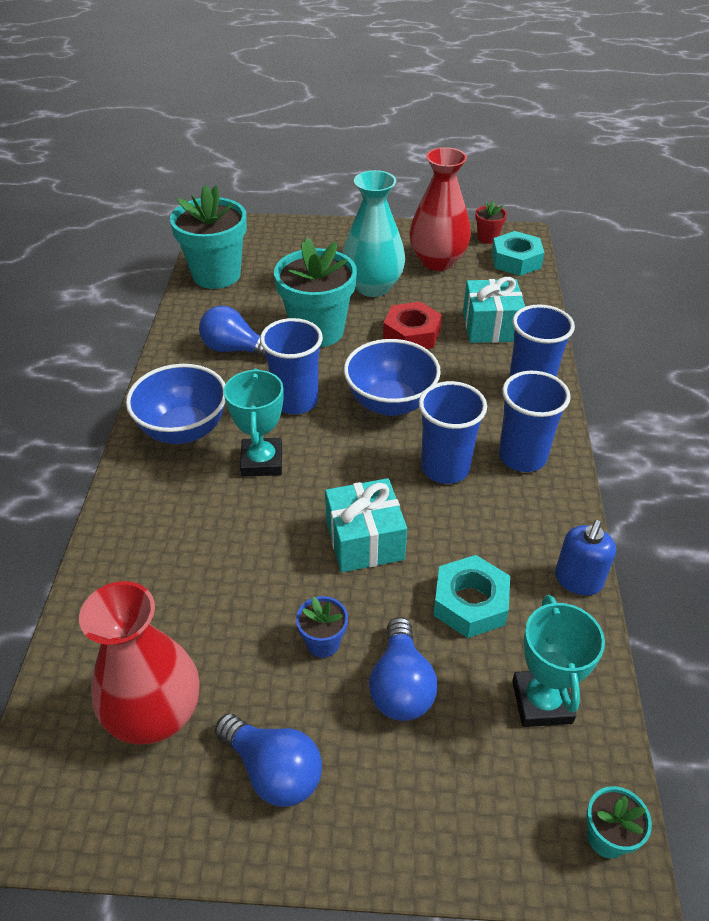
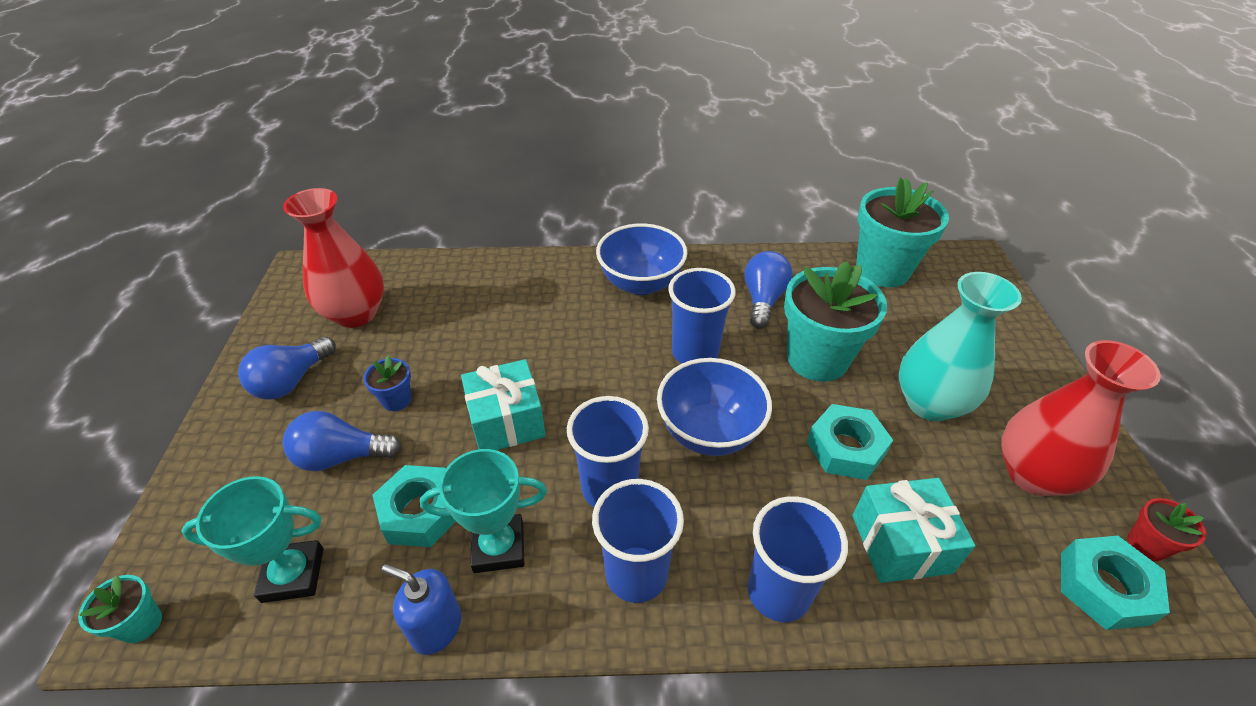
camera: 85 degrees right, 0 degrees up
turquoise trophy [224,368,284,477] -> turquoise trophy moved to [420,449,547,573]
red nut [383,302,442,349] -> turquoise nut [807,404,893,480]

